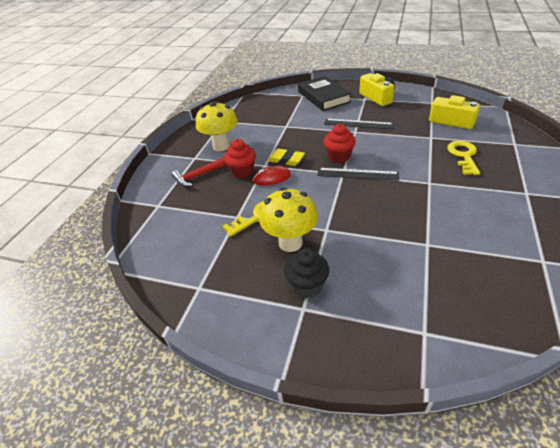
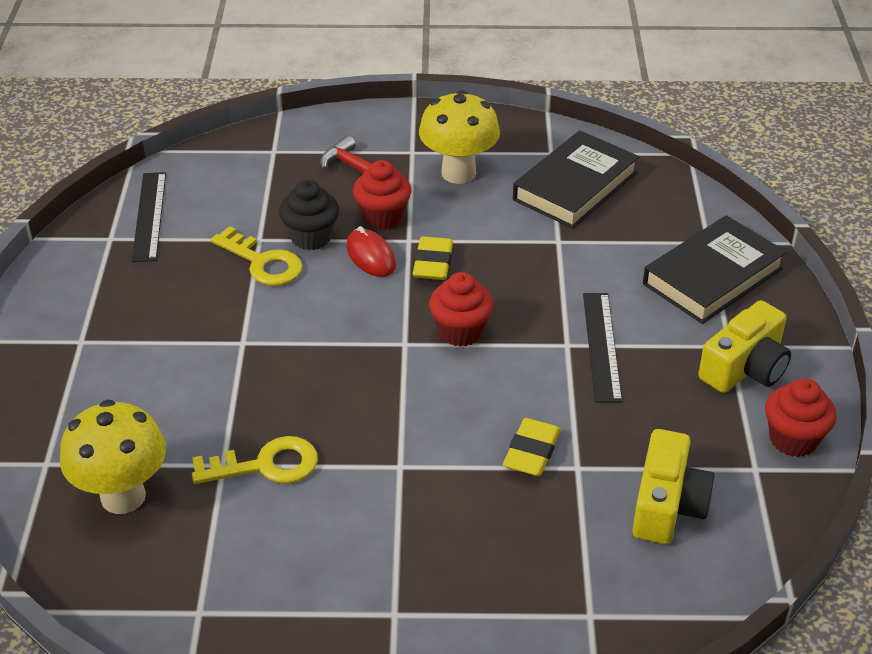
camera: 70 degrees right, 0 degrees up
yellow mushroom [259,187,318,252] -> yellow mushroom moved to [60,400,166,514]
black cupcake [284,248,329,298] -> black cupcake moved to [279,180,339,250]
black ruler [317,168,399,181] -> black ruler moved to [132,172,166,262]
yellow key [447,141,480,175] -> yellow key moved to [192,436,318,484]
none -> yellow eraser [503,418,561,476]
none -> black book [513,130,639,229]
none -> red cupcake [765,378,837,457]

